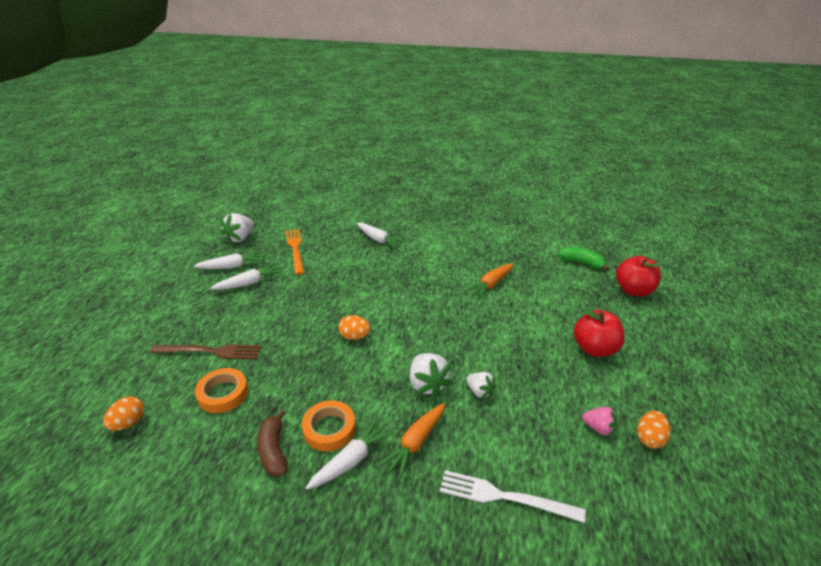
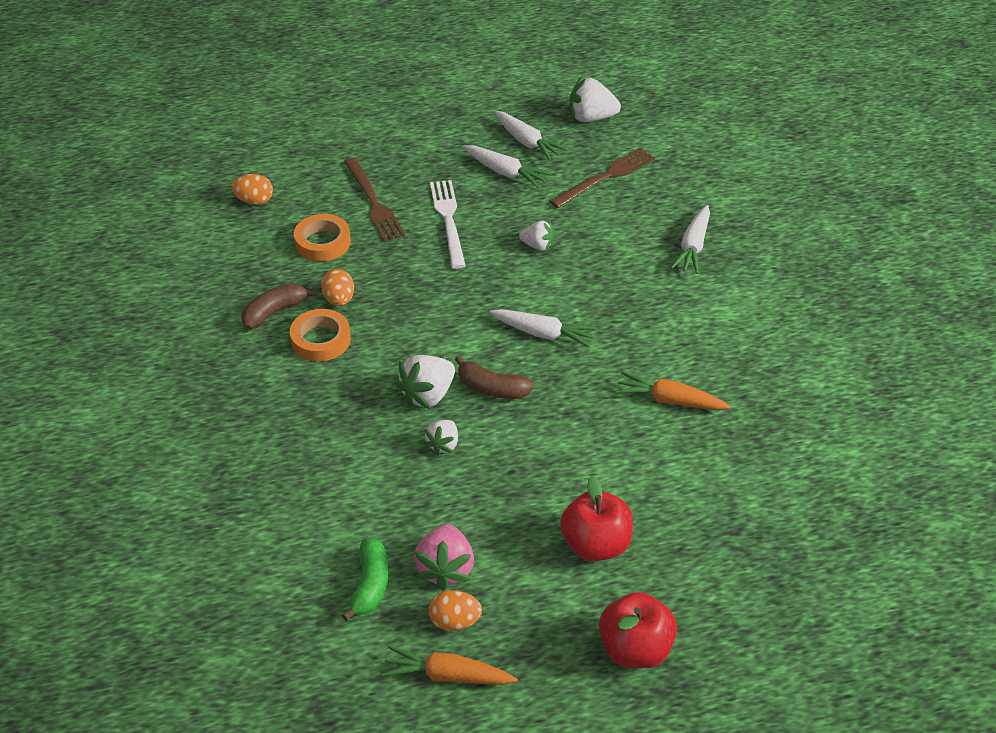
camera: 65 degrees right, 10 degrees up
orange fork [286,229,304,275] -> brown fork [550,147,655,208]
white carrot [306,418,394,490] -> white carrot moved to [490,309,597,348]
orange egg [338,315,371,340] -> orange egg moved to [321,269,354,306]
orange carrot [378,403,445,479] -> orange carrot moved to [382,646,518,685]
white fork [440,470,586,523] -> white fork moved to [430,180,466,269]
green banana [558,247,609,271] -> green banana moved to [342,538,389,621]
pink strawberry [582,407,617,437] -> pink strawberry [414,524,474,591], size x1.61
red apple [616,256,661,297] -> red apple moved to [599,592,677,668]
none -> brown banana [455,355,534,399]
none -> white strawberry [519,221,554,251]

